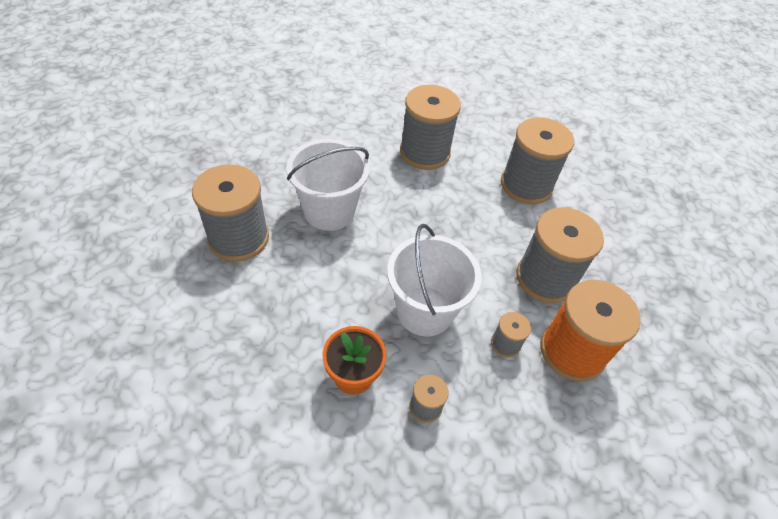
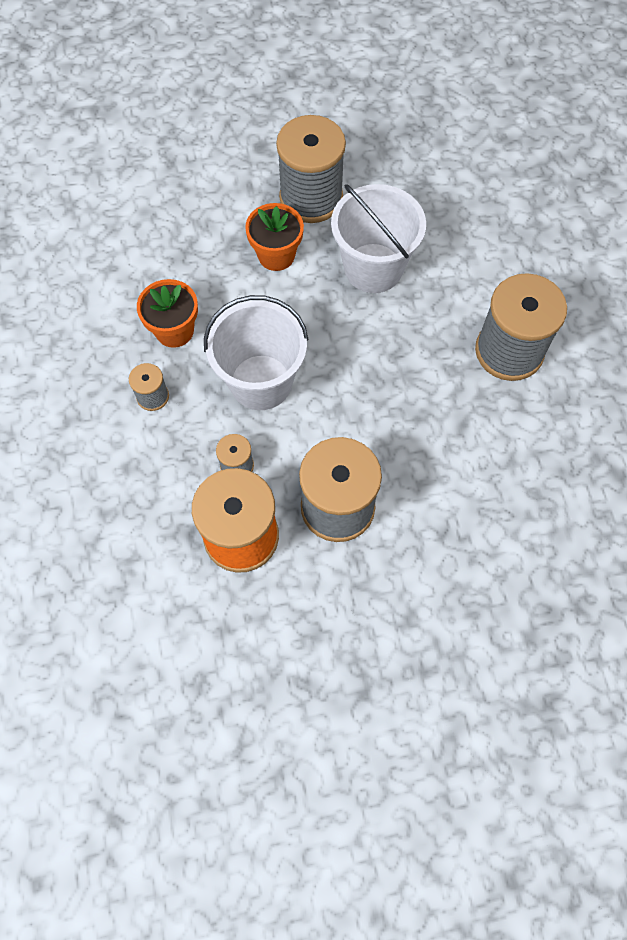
camera: 85 degrees right, 15 degrees up
grey spool [501,117,574,204] -> none
none -> orange flower pot [245,203,304,271]

